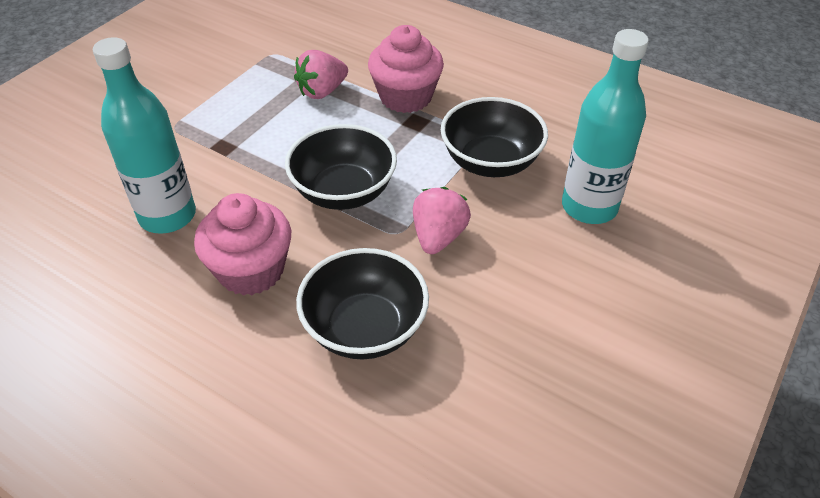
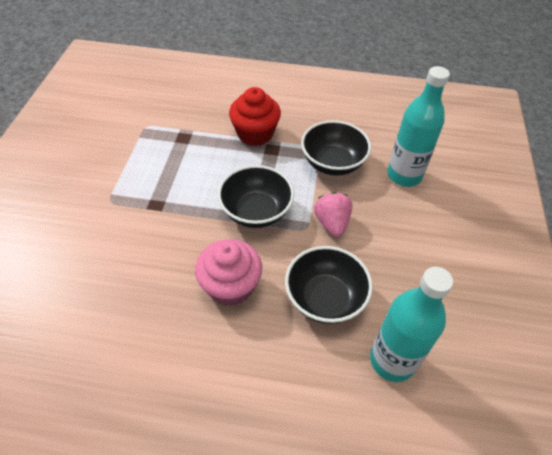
camera: 25 degrees left, 5 degrees up
turquoise bottle [93,37,196,234] -> turquoise bottle moved to [370,267,453,382]
pink strawberry [294,50,348,99] -> none
pink cupcake [368,25,444,113] -> red cupcake [229,87,281,146]

